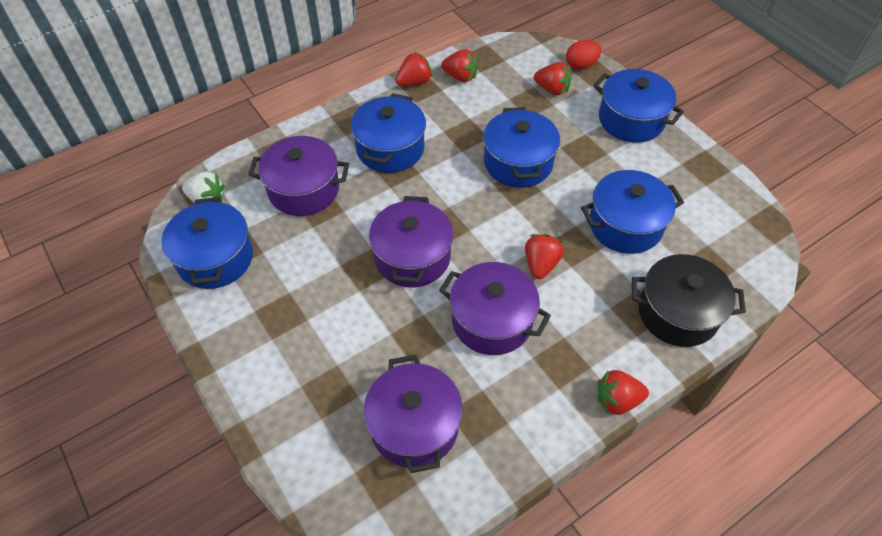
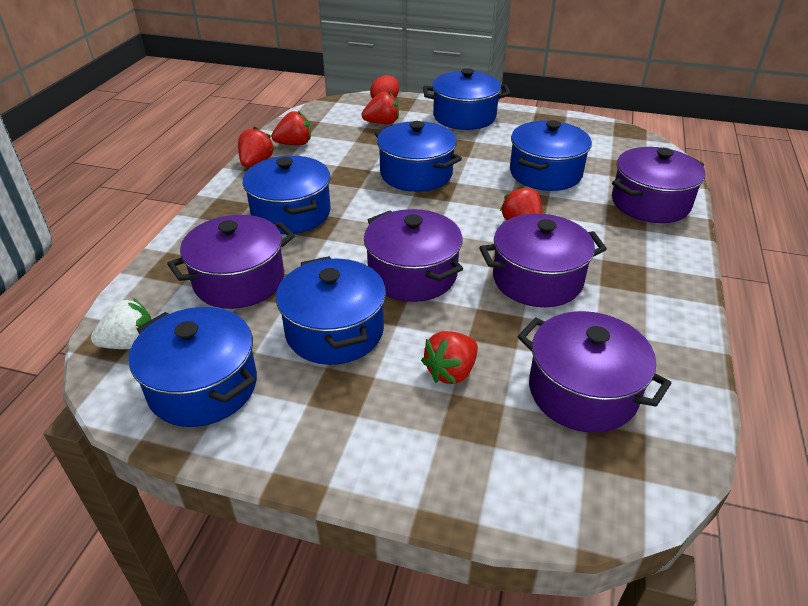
camera: 40 degrees left, 15 degrees down
red strawberry [598,370,649,415] -> red strawberry moved to [421,331,478,384]
black pot [632,254,746,347] -> purple pot [612,147,705,223]
none -> blue pot [276,256,386,365]

